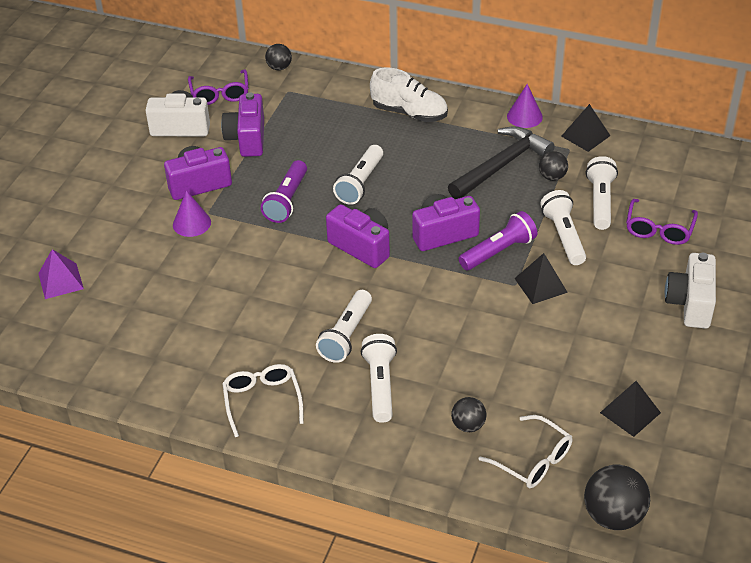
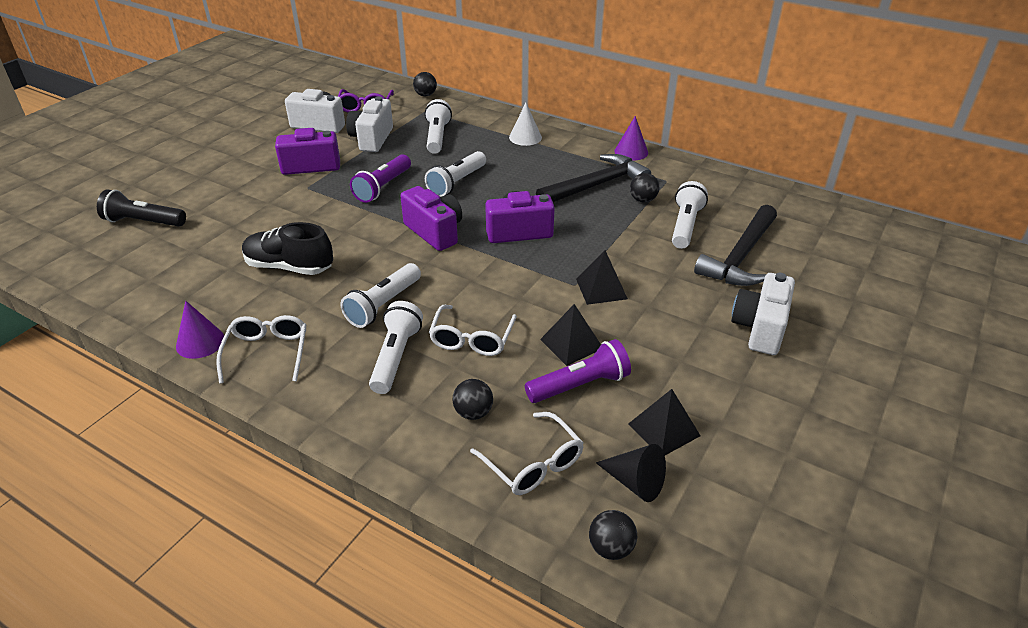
camera: 10 degrees right, 5 degrees down
purple pyramid [38,249,84,299] -> black flashlight [97,190,186,227]
purple cone [173,190,211,237] -> purple cone moved to [176,301,224,359]
purple camera [221,92,264,157] -> white camera [346,96,393,152]
white shoe [370,68,448,122] -> white cone [509,103,542,146]
purple flashlight [459,211,537,270] -> purple flashlight moved to [525,339,631,403]
white flashlight [540,190,586,265] -> white flashlight moved to [425,99,452,154]
black pyramid [561,104,610,152] -> black pyramid moved to [540,304,601,366]
black ball [584,465,650,530] -> black ball [589,510,637,560], size x0.58
purple glasses [626,199,698,245] -> black hammer [694,205,777,286]
none -> black shoe [242,222,333,275]
none -> white glasses [429,305,517,356]
none -> black cone [596,444,666,502]

